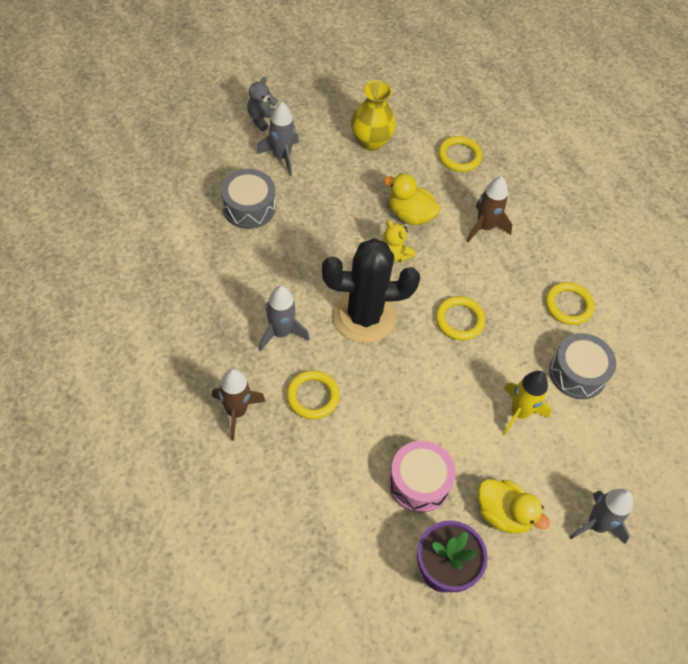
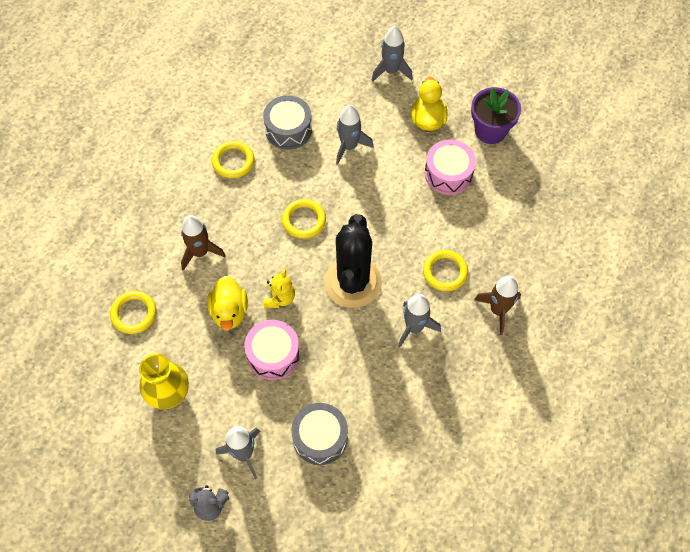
camera: 120 degrees left, 5 degrees up
black cactus [322,239,420,343] -> black cactus turned 45 degrees clockwise [325,214,382,308]
yellow rocket [503,371,551,436] -> grey rocket [336,105,374,165]
none -> pink drum [244,320,300,380]

